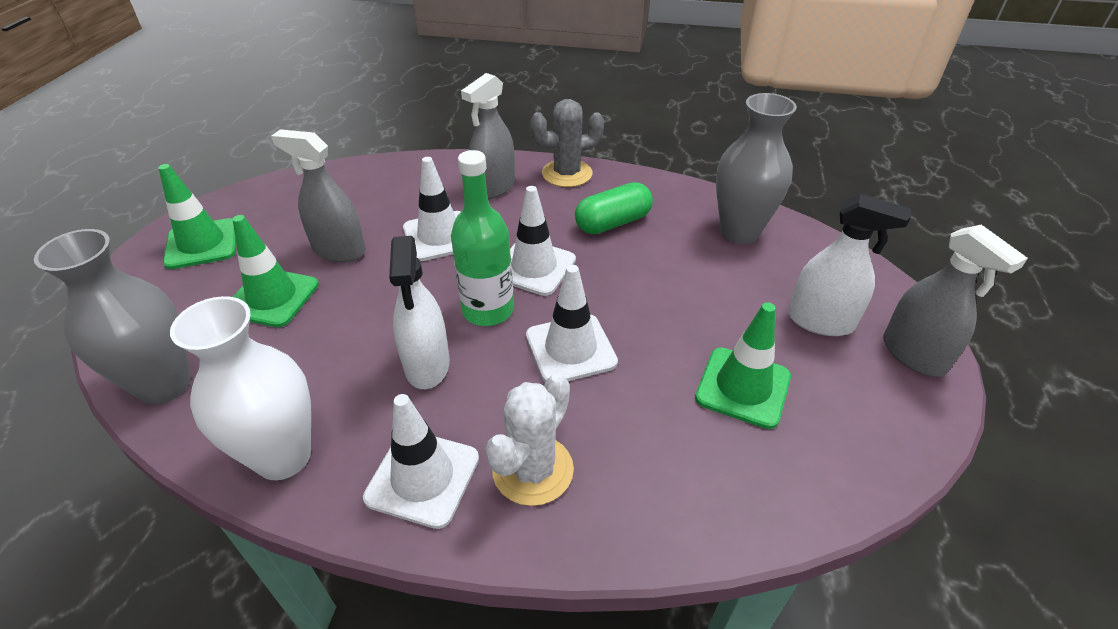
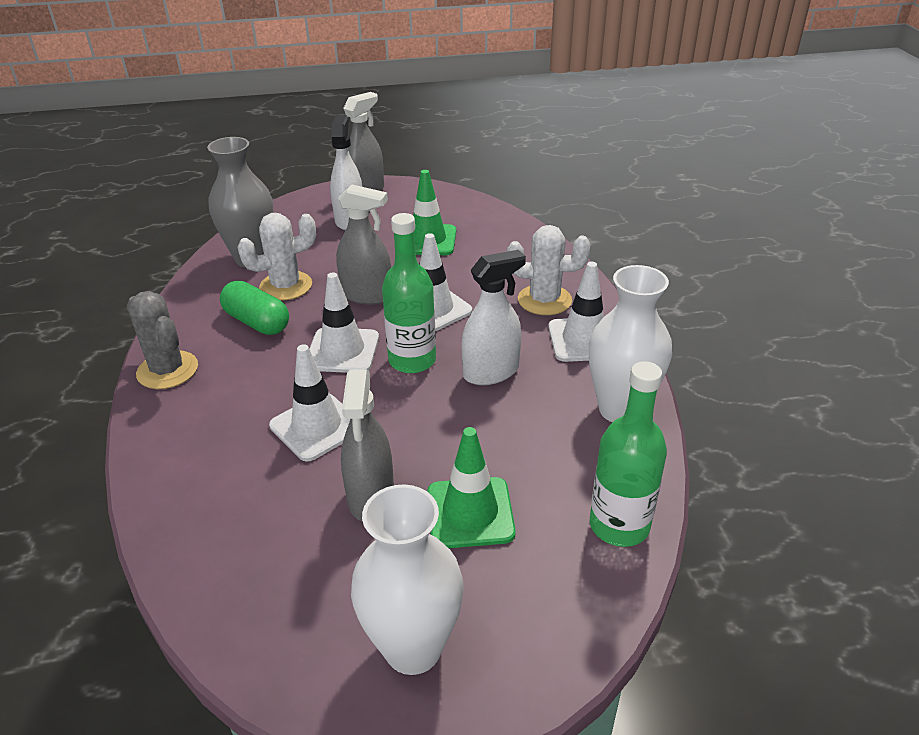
camera: 110 degrees left, 5 degrees down
grey vase [34,229,191,405] -> green bottle [590,361,667,547]
green traffic cone [158,164,236,269] -> white vase [351,485,464,675]
grey spray bottle [461,73,515,199] -> grey spray bottle moved to [336,184,391,305]
none -> white cactus [237,213,316,300]

